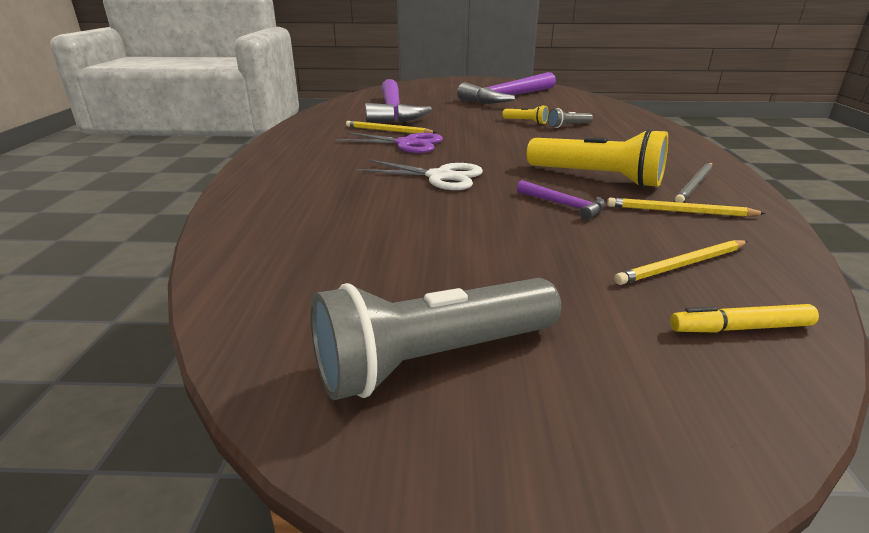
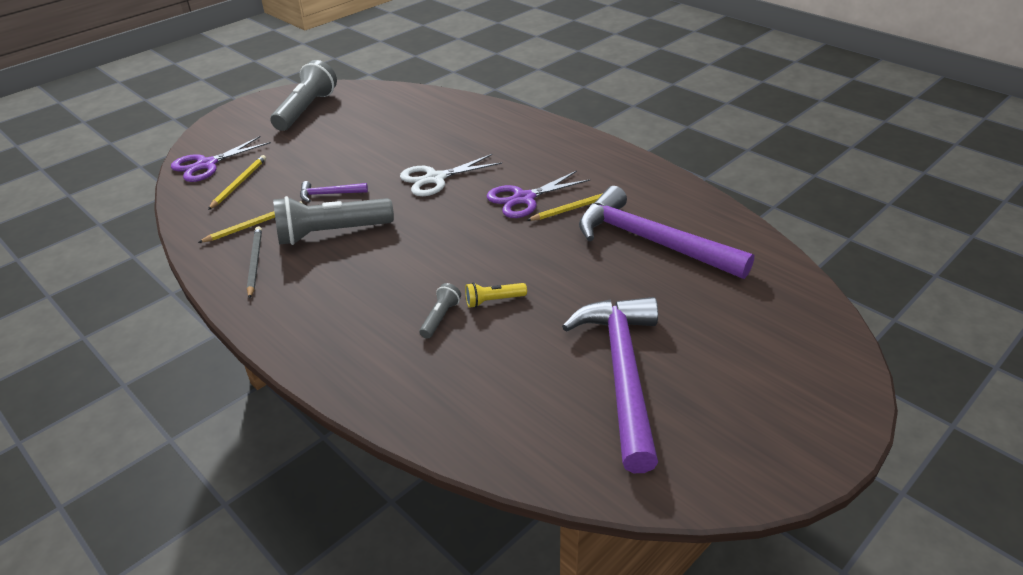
camera: 135 degrees right, 10 degrees up
yellow flashlight [527,128,668,188] -> grey flashlight [273,196,394,245]
yellow marker [670,304,819,333] -> purple scissors [171,136,271,182]

